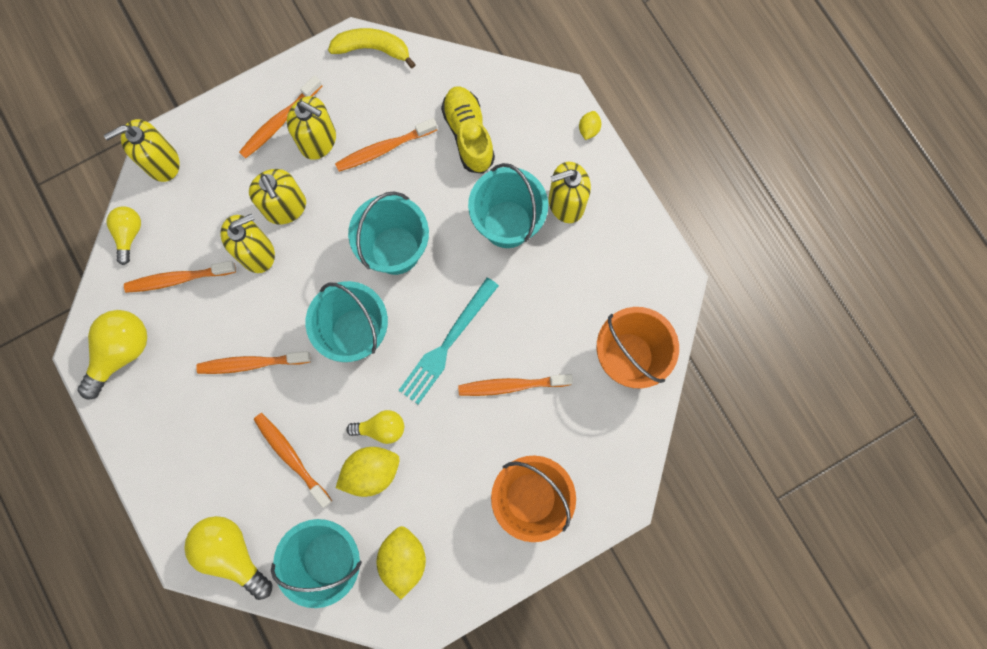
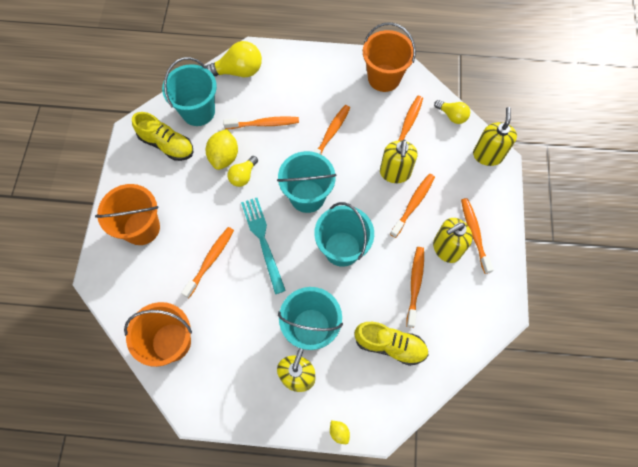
camera: 125 degrees right, 10 degrees down
yellow light bulb [78,310,147,399] -> orange bucket [363,22,416,92]
yellow soap dispenser [249,169,306,224] -> orange toothbrush [390,174,435,238]
yellow banana [328,28,416,68] -> none
yellow lemon [377,526,426,599] -> yellow shoe [132,112,193,161]

